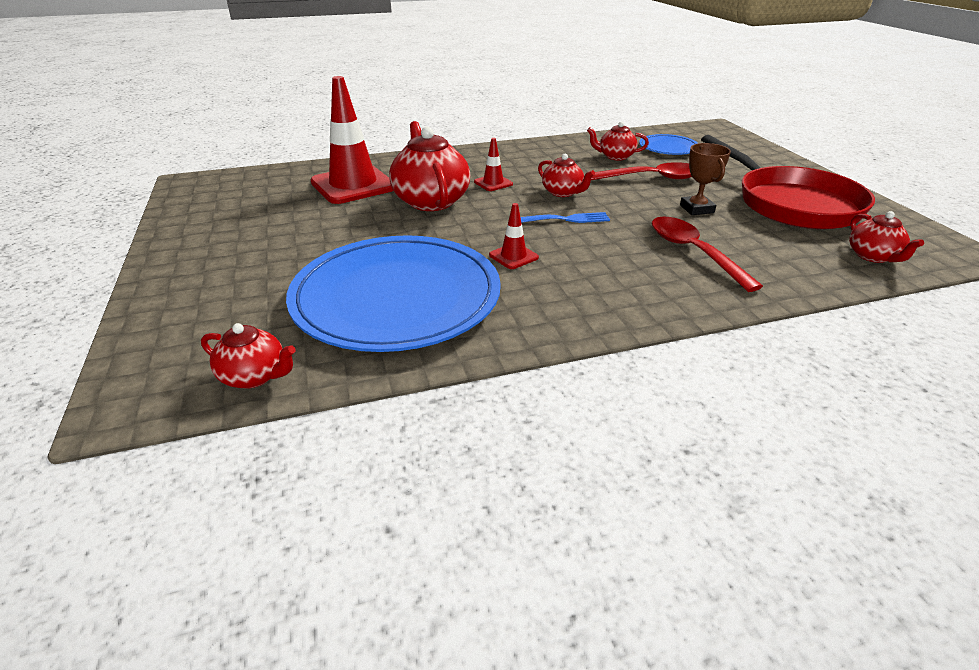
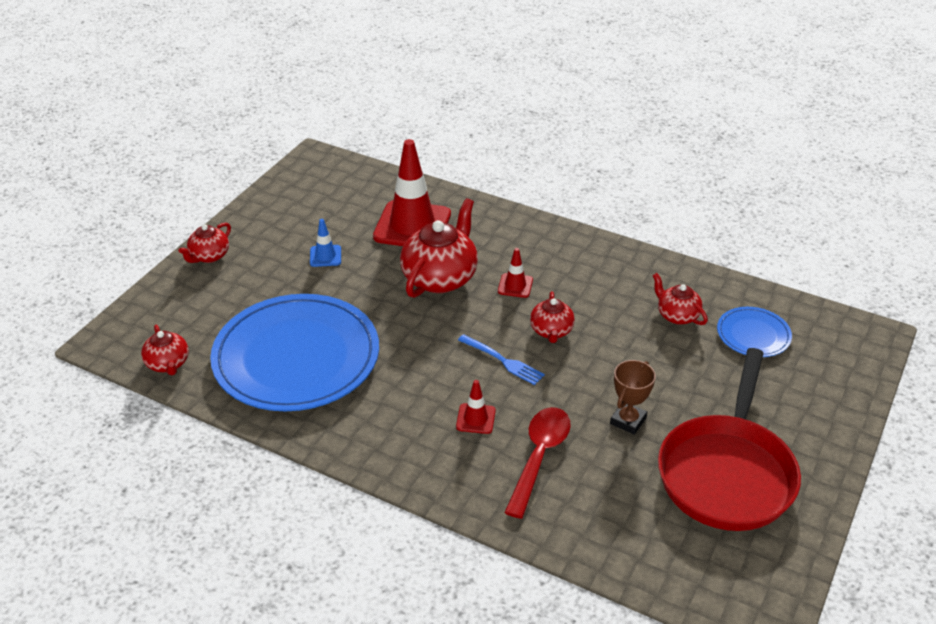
camera: 45 degrees right, 5 degrees up
red traffic cone [489,203,539,269] -> red traffic cone moved to [456,380,496,434]
red spoon [591,162,692,180] -> none
red teapot [849,211,924,263] -> red teapot moved to [178,222,231,263]
none -> blue traffic cone [310,219,341,267]

